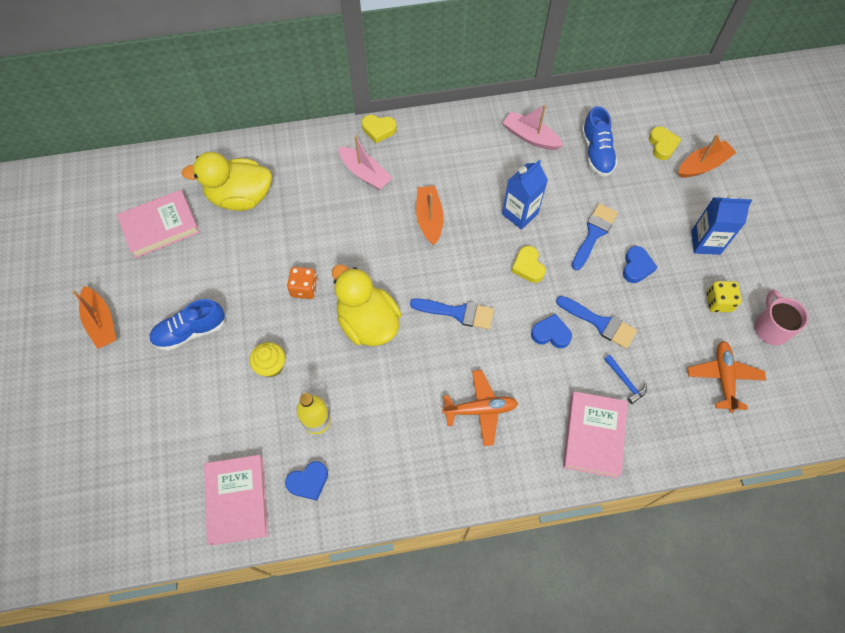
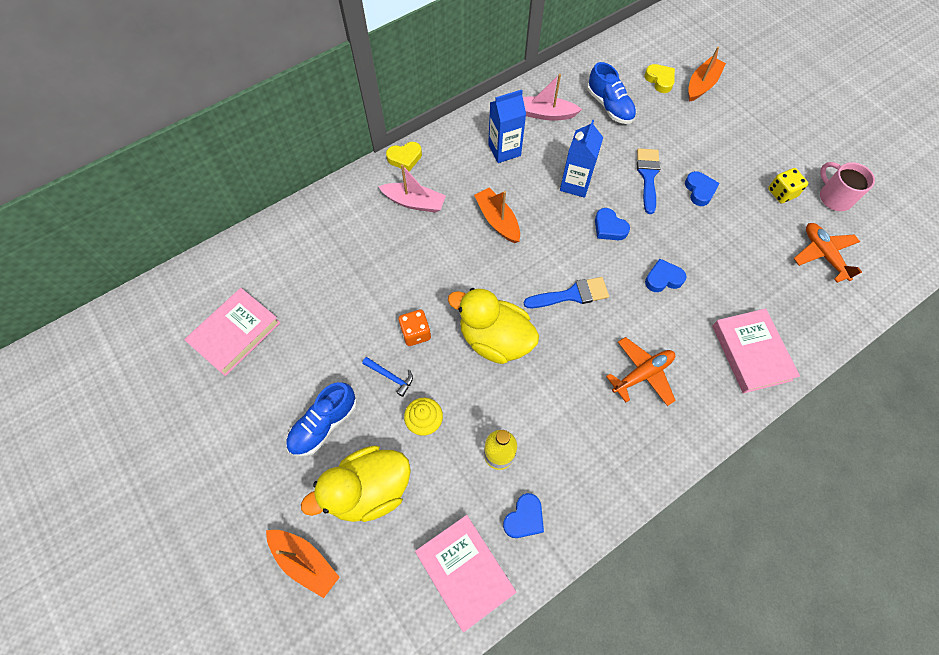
camera: 25 degrees left, 0 degrees up
orange boat [72,286,116,349] -> orange boat moved to [266,530,340,598]
yellow duck [181,152,272,211] -> yellow duck moved to [301,446,411,522]
yellow heart [511,246,546,283] -> blue heart [595,208,630,240]
blue brush [556,296,637,349] -> none
blue hammer [604,355,647,404] -> blue hammer moved to [362,357,413,397]
blue carton [691,195,752,255] -> blue carton moved to [488,90,526,163]

